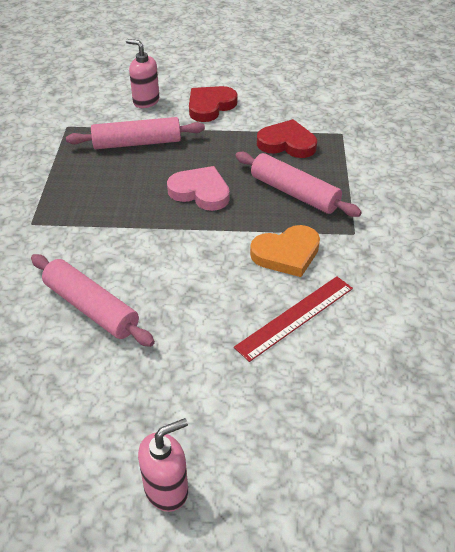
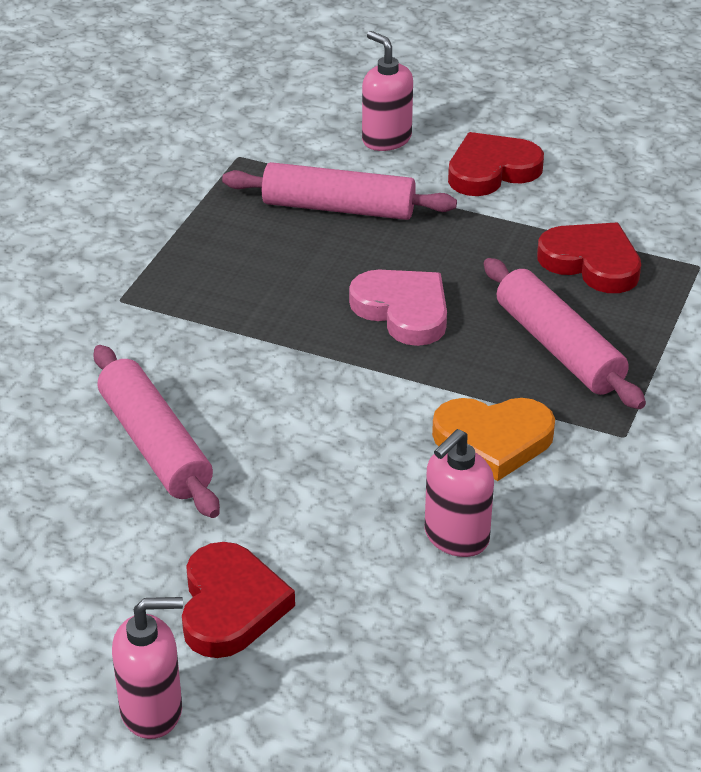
camera: 20 degrees right, 5 degrees down
red ruler [234,276,353,362] -> pink soap dispenser [424,429,494,557]
none -> red heart [182,542,295,658]

